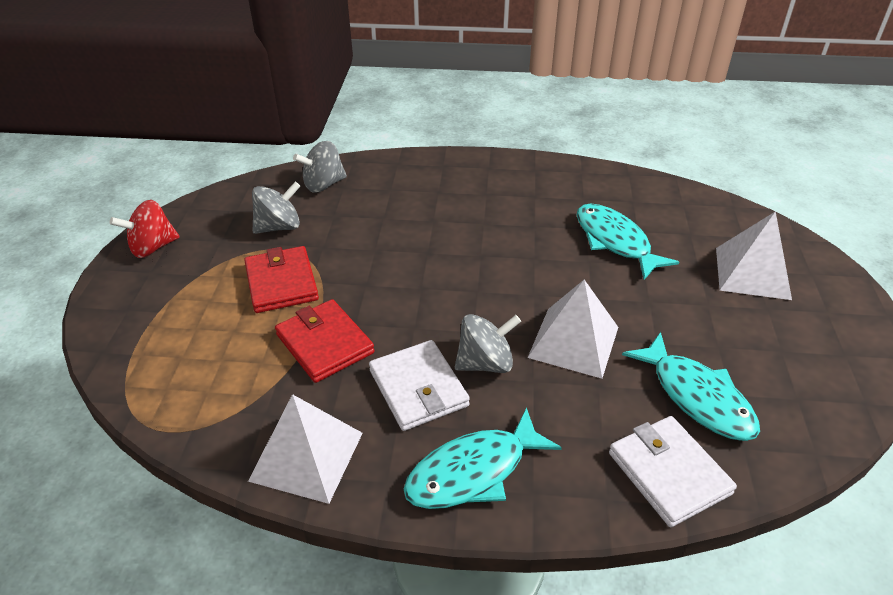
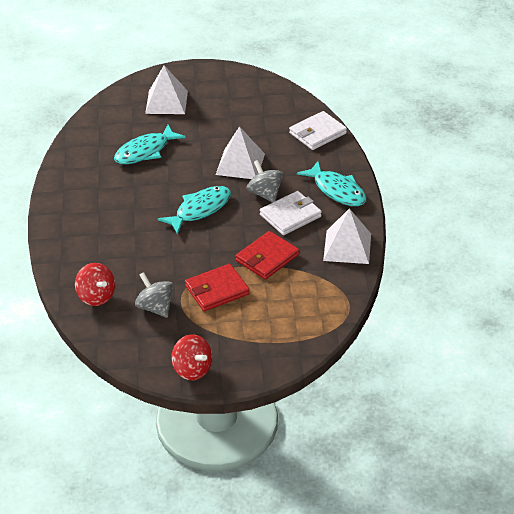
camera: 100 degrees left, 0 degrees up
grey spinning top [293,141,347,192] -> red spinning top [75,263,115,306]
turquoise fish [622,332,760,441] -> turquoise fish moved to [157,186,231,235]

